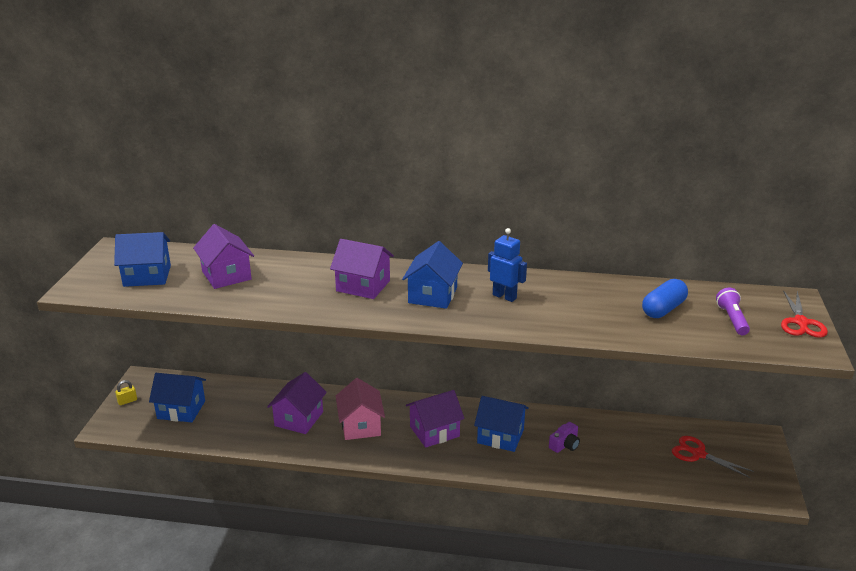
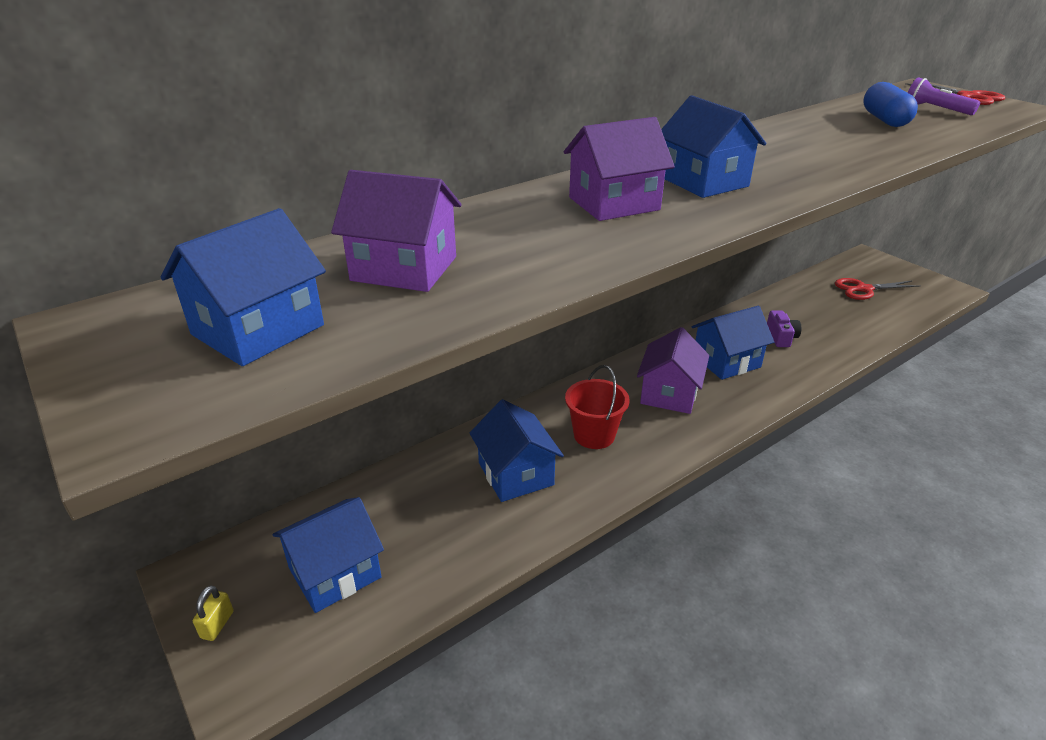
camera: 45 degrees left, 5 degrees up
purple house [267,372,327,434] -> blue house [469,399,564,502]
pink house [336,378,385,440] -> red bucket [565,365,630,449]
blue robot [488,228,527,302] -> none

